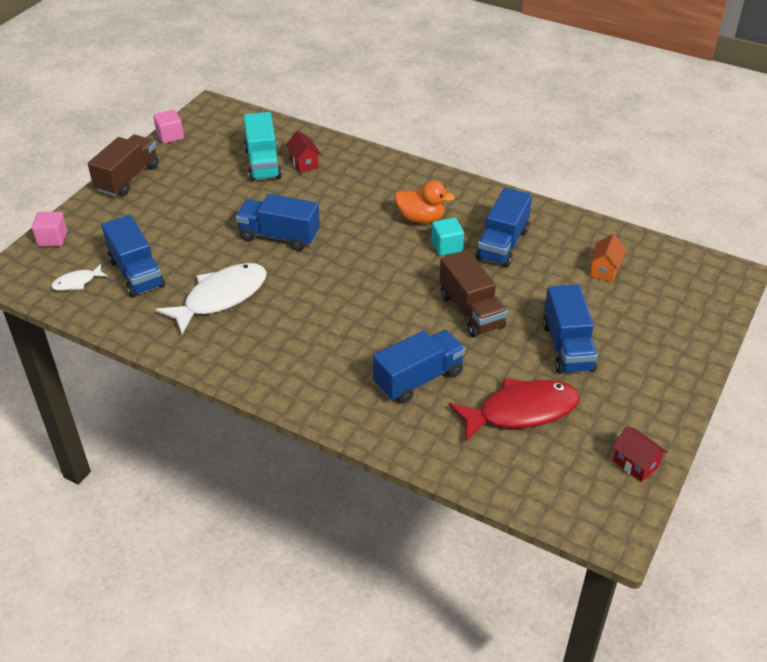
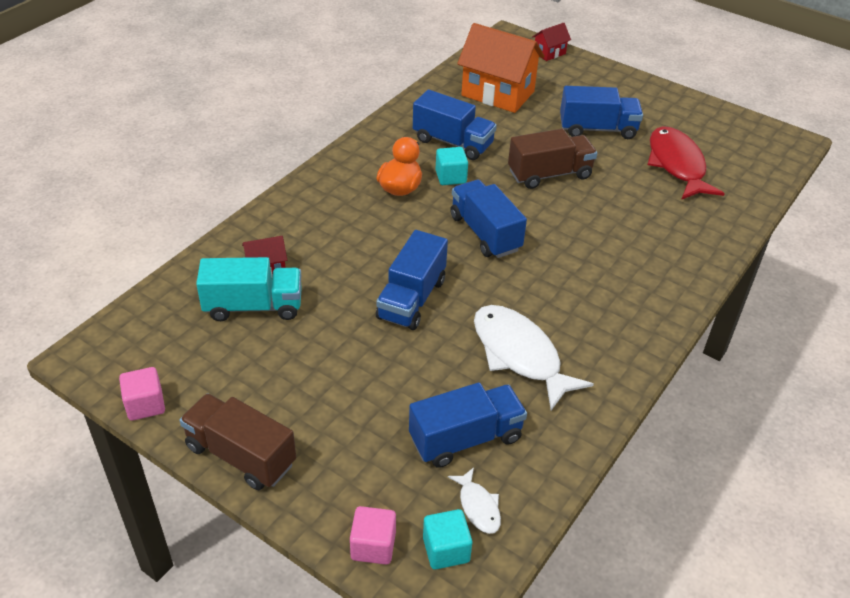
camera: 85 degrees left, 0 degrees up
blue truck [373,330,465,403] -> blue truck moved to [450,180,527,258]
orange house [589,234,626,282] -> orange house [457,23,545,113], size x2.16
red house [612,426,667,482] -> red house moved to [532,23,571,61]
none -> turquoise cube [423,509,472,570]

